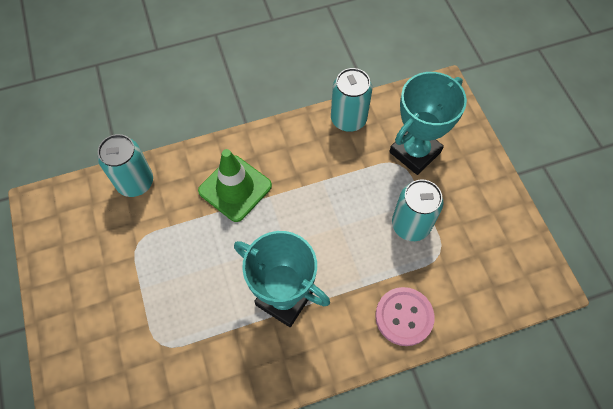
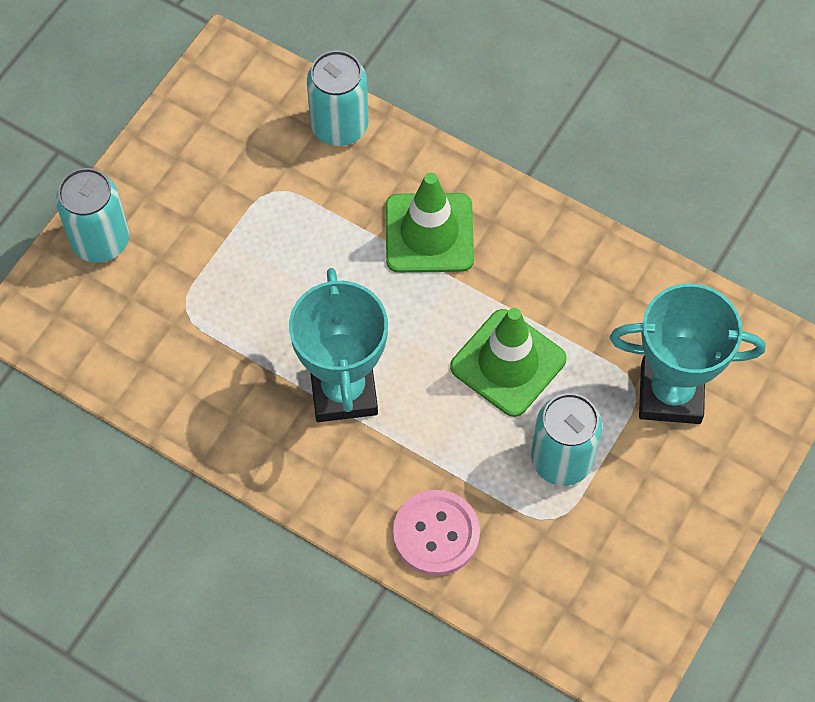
camera: 50 degrees right, 0 degrees up
turquoise can [331,68,372,132] -> turquoise can moved to [56,168,129,263]
none -> green traffic cone [450,308,567,417]

